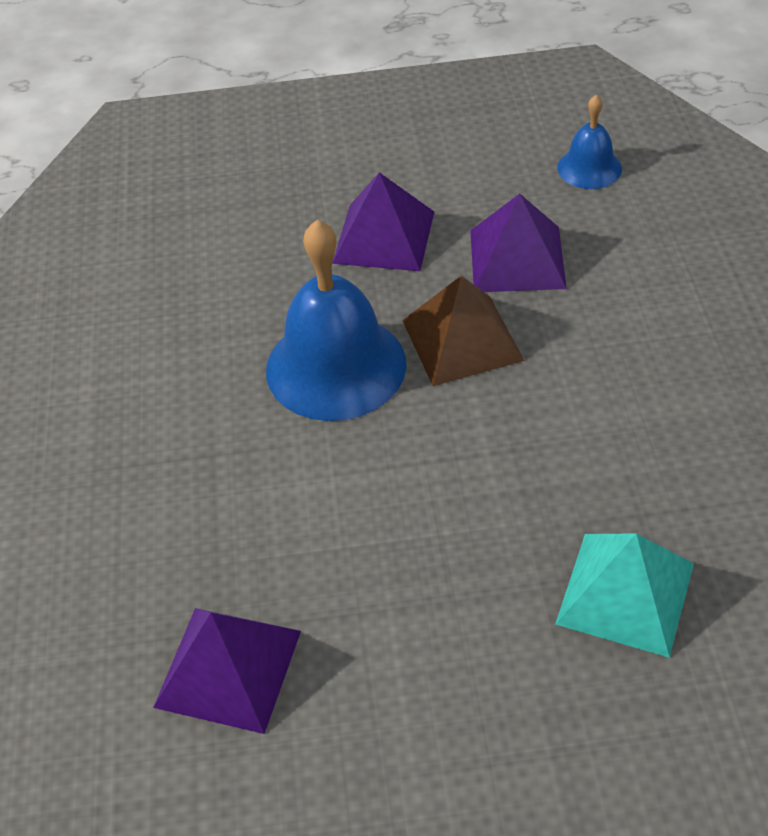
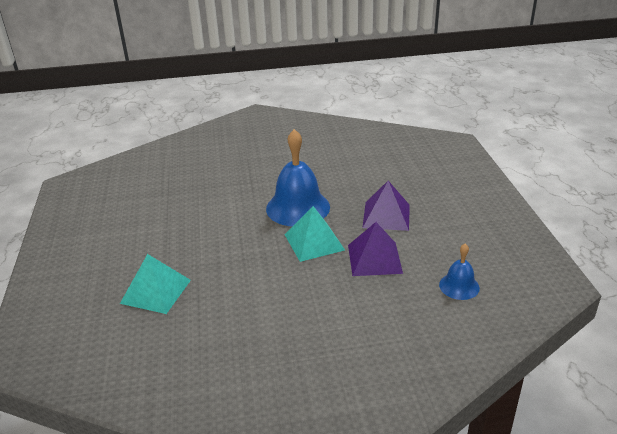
camera: 85 degrees right, 15 degrees down
purple pyramid [153,608,301,734] -> none
brown pyramid [402,275,524,386] -> turquoise pyramid [285,206,345,262]

